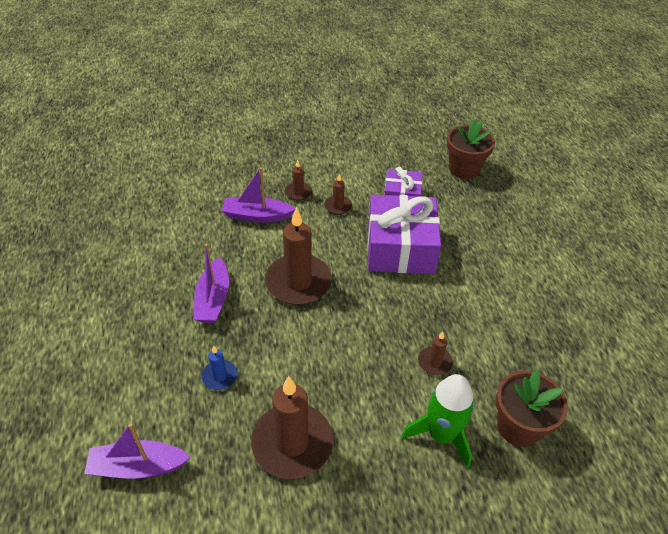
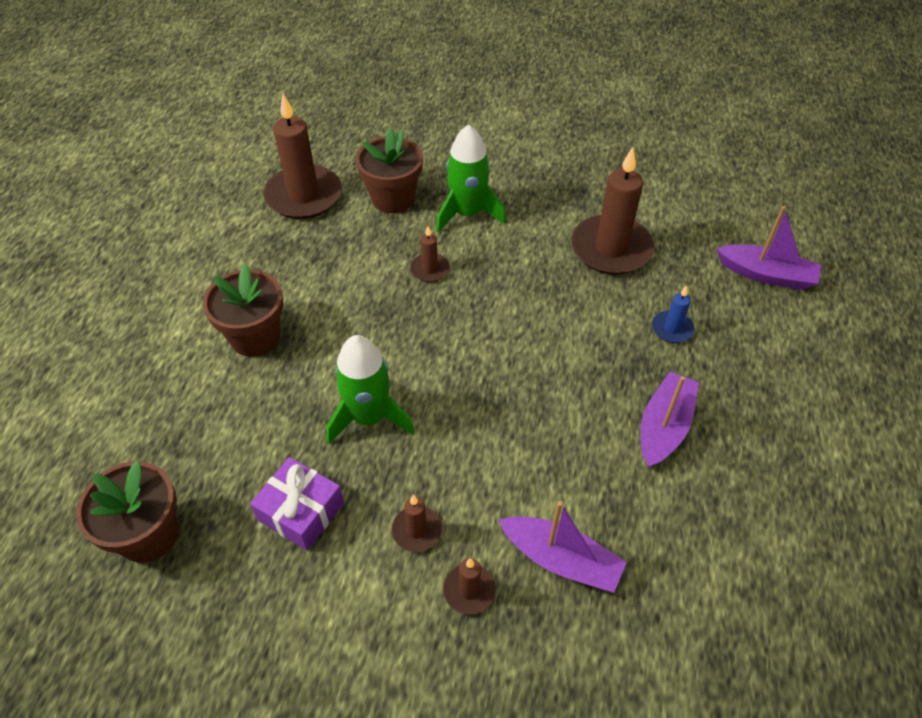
camera: 155 degrees left, 5 degrees up
brown candle [265,207,332,305] -> brown candle moved to [263,94,342,219]
purple gift [368,195,441,274] -> green rocket [326,335,414,444]
none -> brown flower pot [203,264,283,357]

